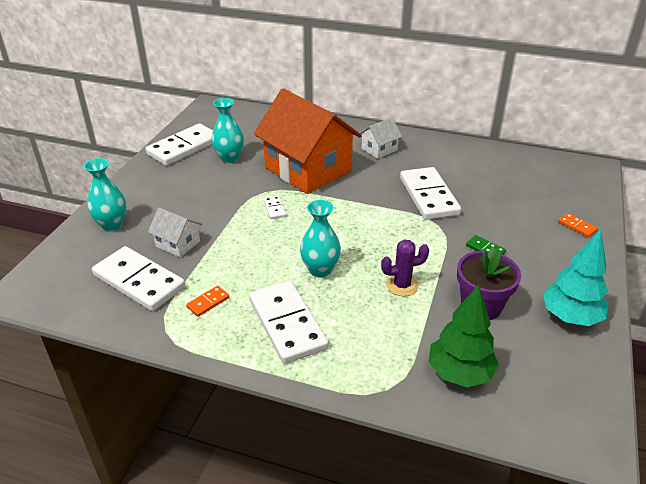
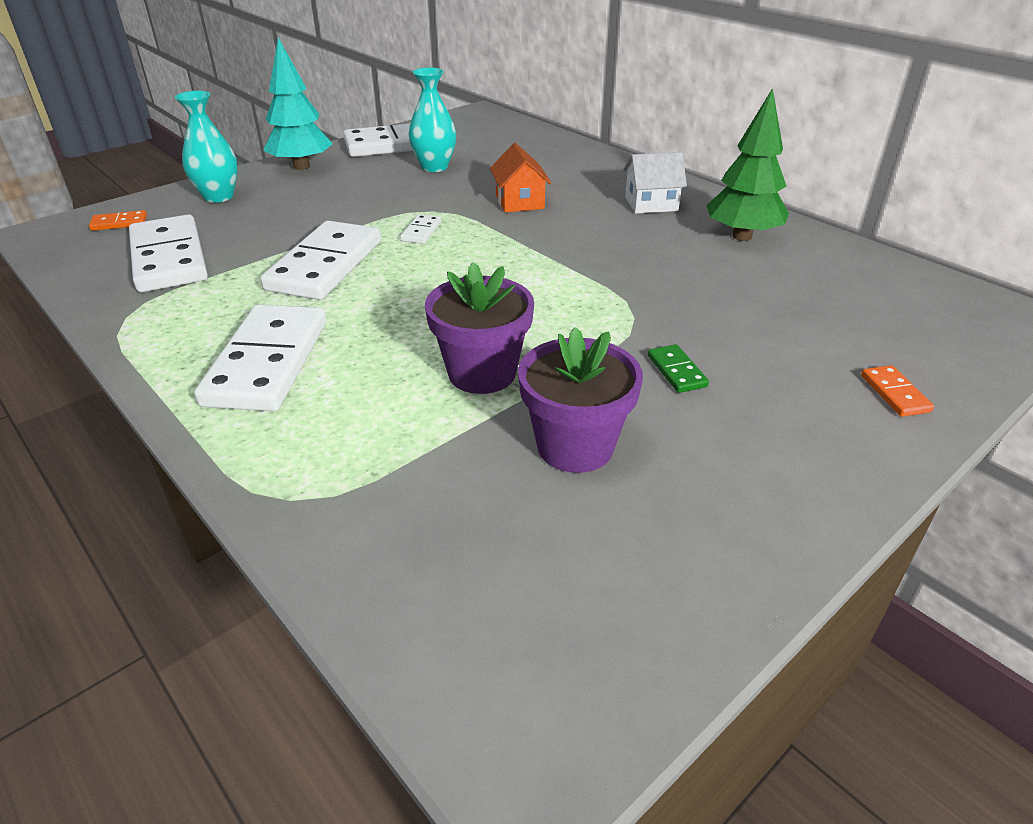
camera: 30 degrees right, 0 degrees up
white house [148,208,202,257] -> none
orange domino [186,286,229,317] -> orange domino moved to [89,210,147,231]
orange house [254,88,362,194] -> orange house [490,143,551,212], size x0.43
turquoise vase [300,200,341,278] -> none
purple cactus [381,240,429,296] -> purple flower pot [425,262,534,394]
white domino [400,167,461,220] -> white domino moved to [260,221,381,300]
green tree [428,284,499,387] -> green tree moved to [706,88,789,241]
turquoise tree [543,230,608,326] -> turquoise tree moved to [263,38,333,170]

